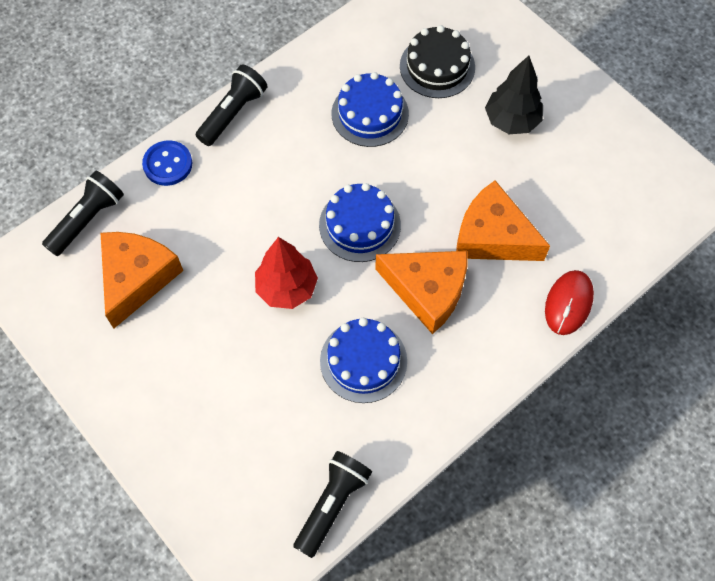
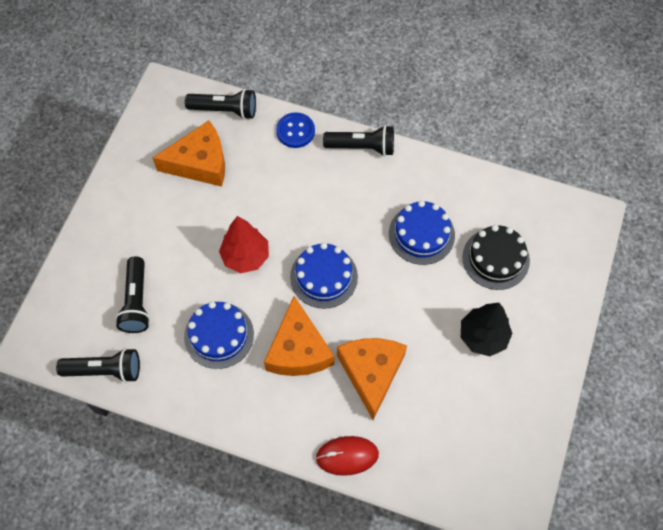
camera: 60 degrees right, 0 degrees up
none -> black flashlight [115,256,150,333]

